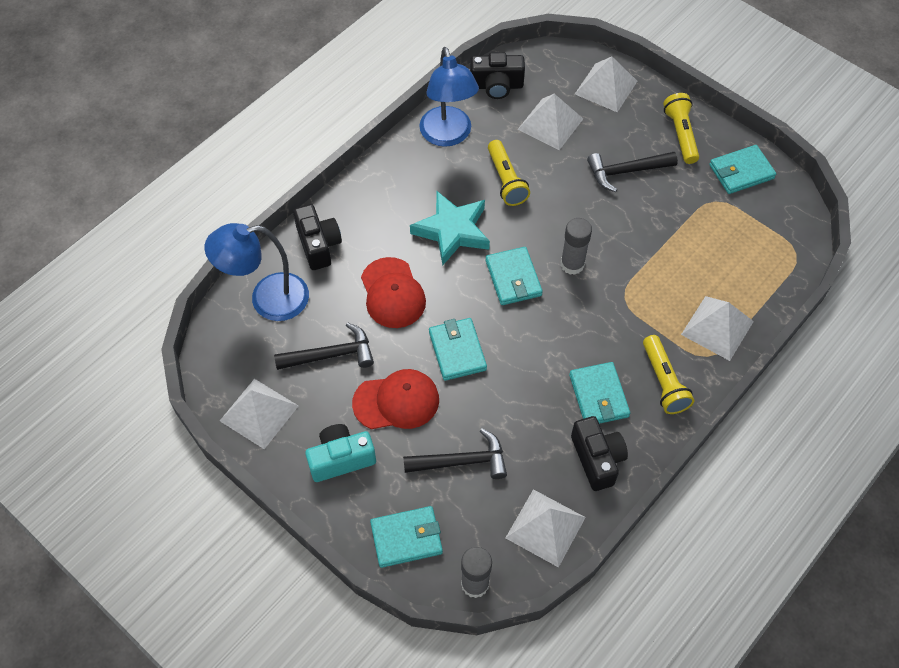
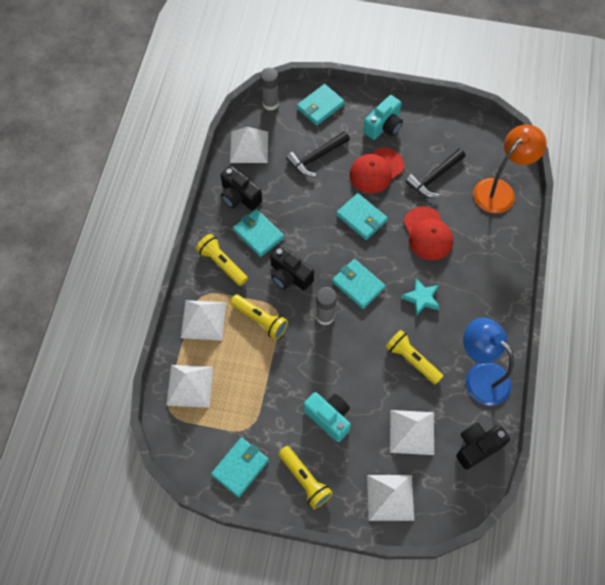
camera: 150 degrees right, 5 degrees up
blue lamp [205,223,309,321] -> orange lamp [473,124,547,213]
white pyramid [220,379,298,449] -> white pyramid moved to [166,365,213,408]
black camera [293,204,342,270] -> black camera moved to [270,245,314,291]
red cap [361,257,426,328] -> red cap turned 150 degrees counterclockwise [404,206,453,260]
turquoise star [410,190,490,265] -> turquoise star [401,278,440,316], size x0.61
black hammer [587,152,678,192] -> turquoise camera [304,392,351,442]
none -> yellow flashlight [230,294,288,340]

